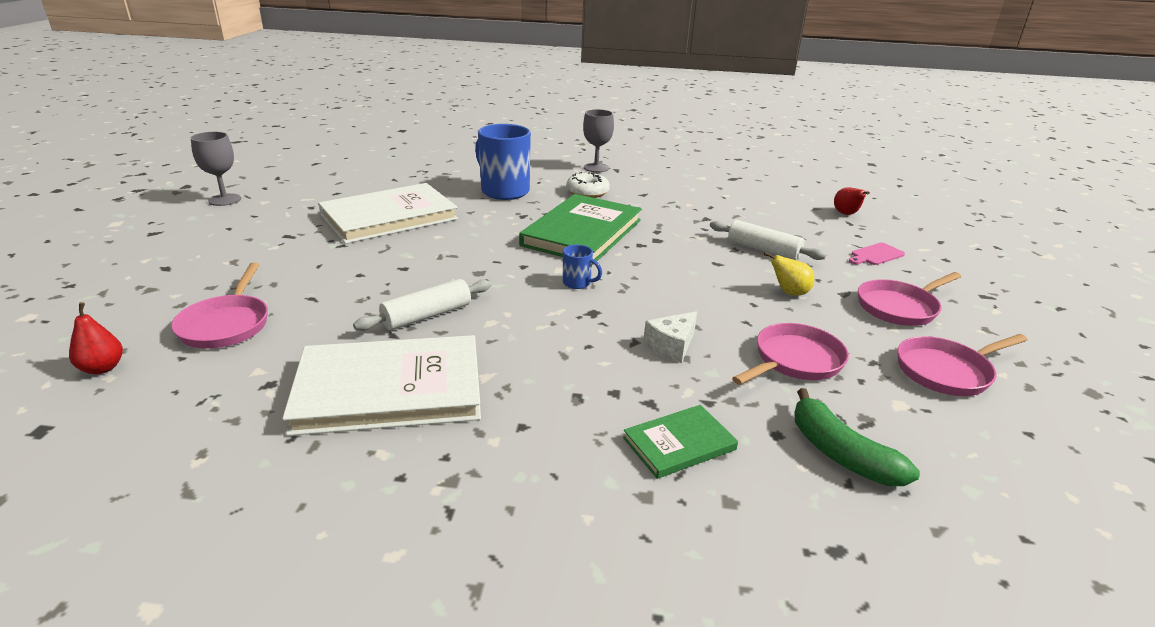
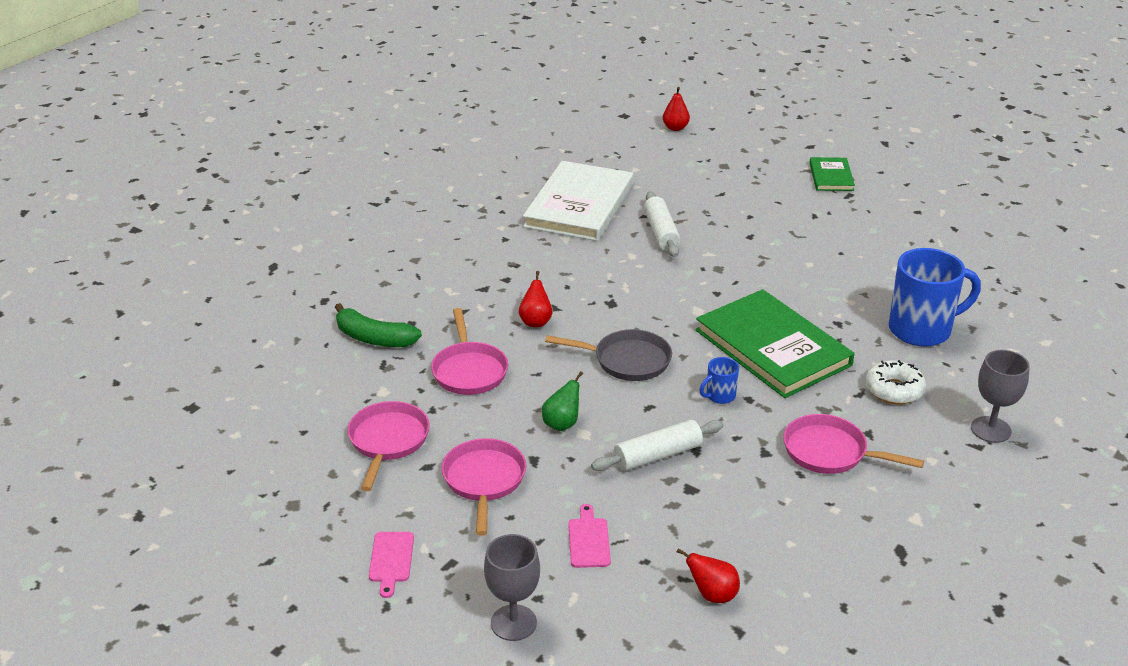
camera: 120 degrees right, 5 degrees up
pink pan [171,263,268,349] -> pink pan moved to [783,414,924,474]
grey goblet [191,132,241,206] -> grey goblet moved to [484,534,540,641]
white book [318,183,458,244] -> none
blue mug [563,245,602,289] -> blue mug moved to [700,357,739,404]
green book [623,405,738,479] -> green book moved to [809,157,855,191]
white cheese [643,311,697,363] -> red pear [519,271,552,327]
yellow pear [764,252,814,296] -> green pear [542,371,583,431]
green banana [795,388,920,486] -> green banana turned 150 degrees counterclockwise [335,303,422,347]
none -> pink cutting board [369,532,414,598]
none -> grey pan [545,329,672,381]

